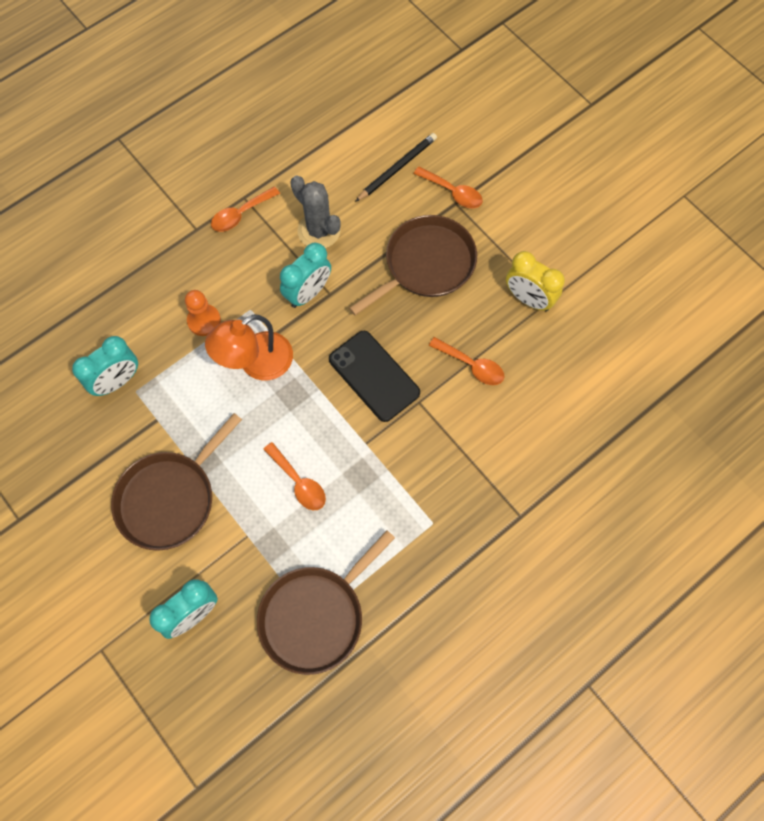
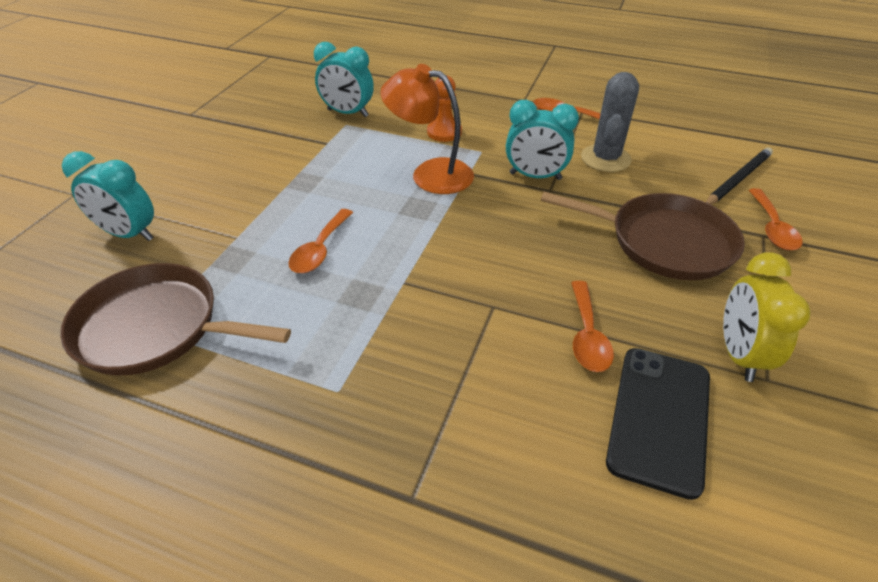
camera: 60 degrees right, 25 degrees down
brown pan [111,413,242,551] -> none
black phone [329,331,420,422] -> black phone moved to [606,348,710,500]
black pencil [355,133,437,202] -> black pencil turned 60 degrees counterclockwise [706,147,773,205]

